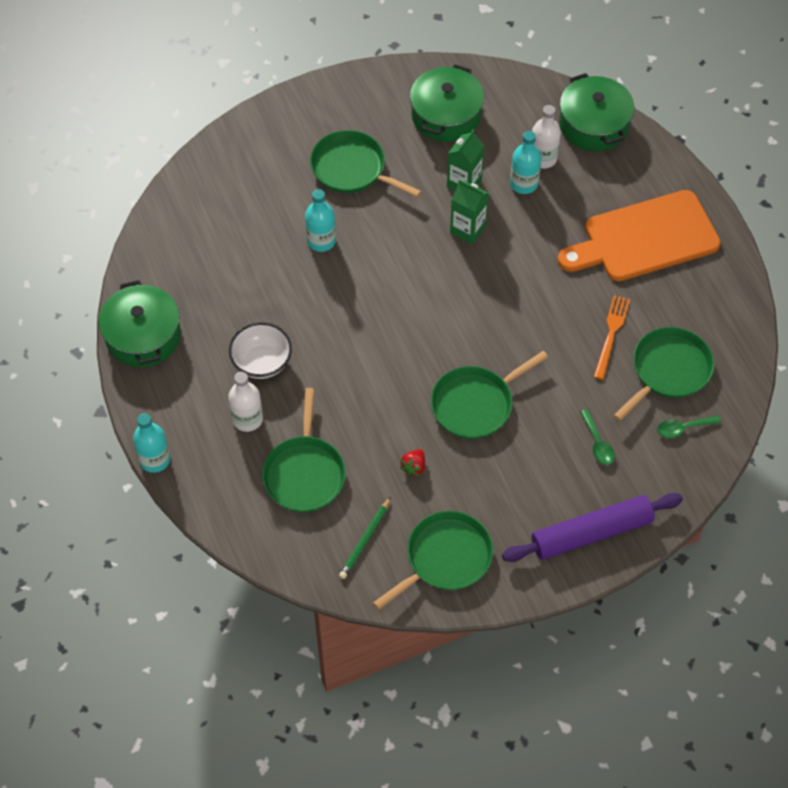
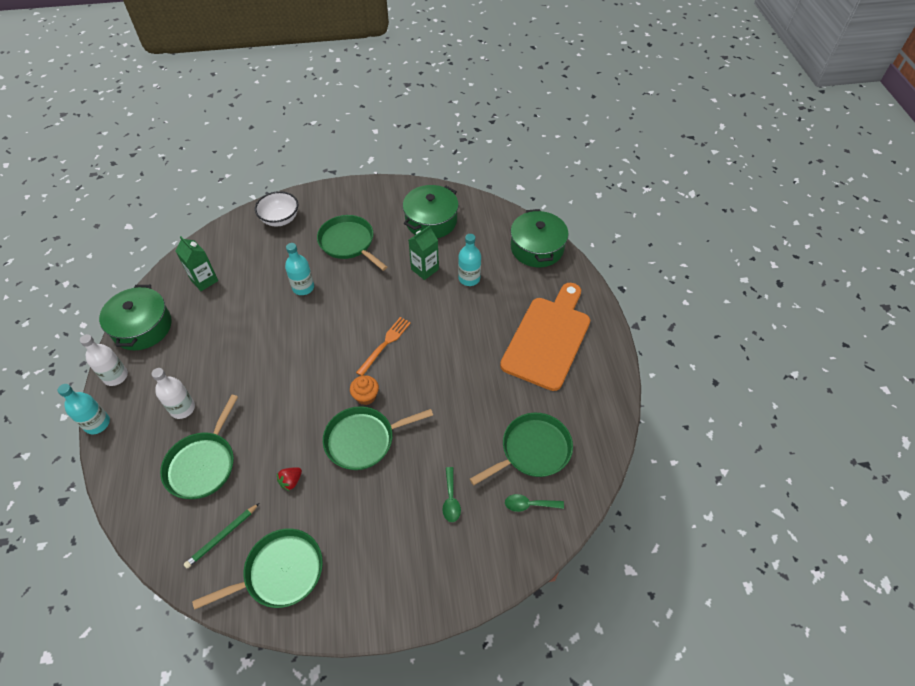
camera: 15 degrees right, 5 degrees down
white bowl [229,322,292,379] -> white bowl moved to [255,191,298,227]
green carton [450,179,489,244] -> green carton moved to [176,236,218,291]
purple rolling pin [502,493,683,562] -> none
white bottle [532,105,561,169] -> white bottle moved to [80,334,128,386]
orange cutting board [558,190,721,281] -> orange cutting board turned 120 degrees clockwise [500,283,590,391]
orange fork [594,295,630,380] -> orange fork moved to [356,317,411,376]
none -> orange cupcake [350,375,379,405]

